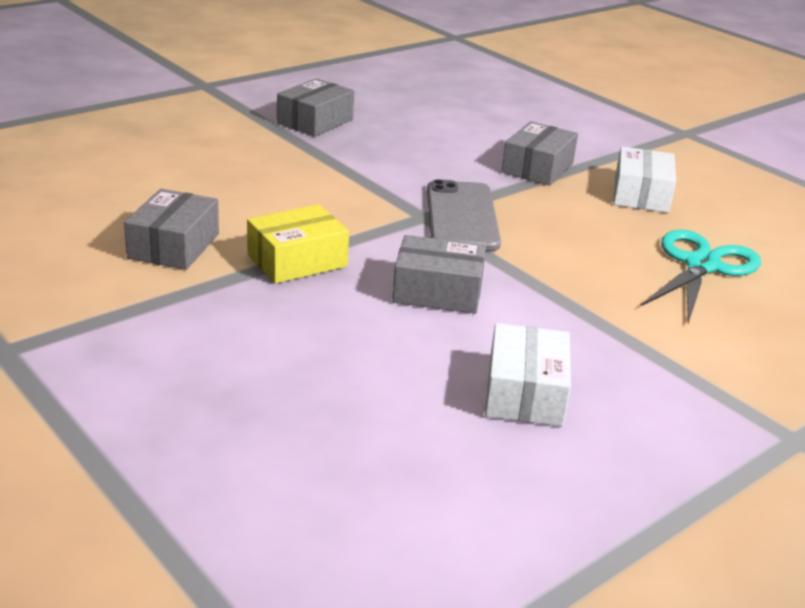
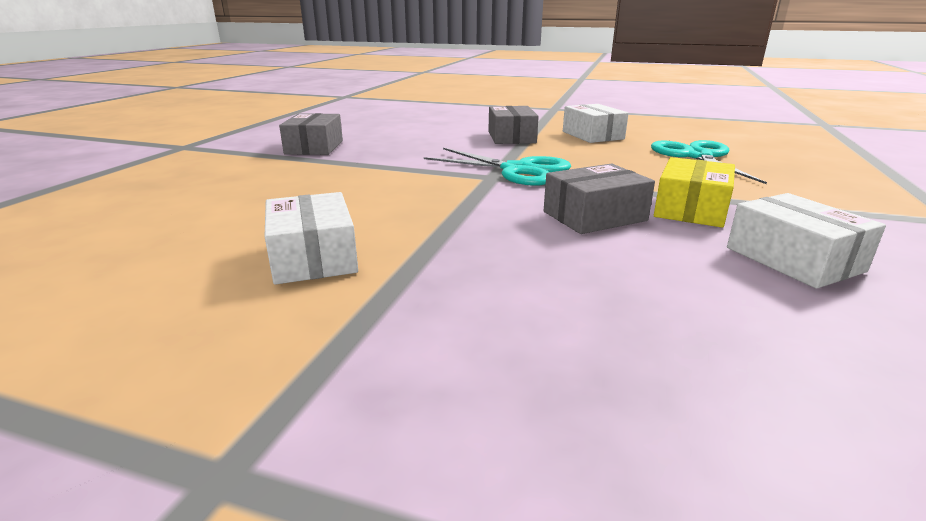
camera: 30 degrees left, 5 degrees down
grey box [124,189,219,270] -> white box [264,192,358,285]
yellow box [247,204,349,284] -> yellow box moved to [654,157,735,228]
grey phone [427,179,501,251] -> turquoise scissors [424,148,571,186]

